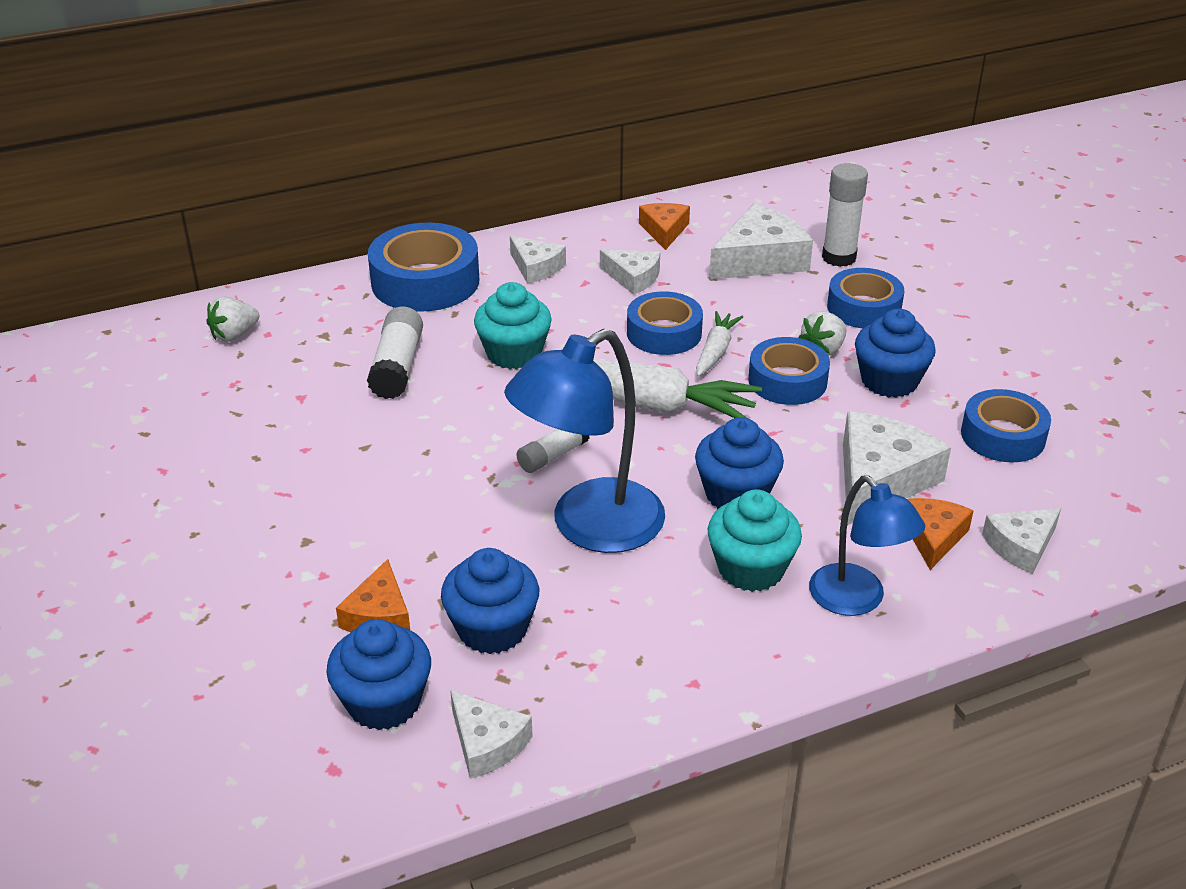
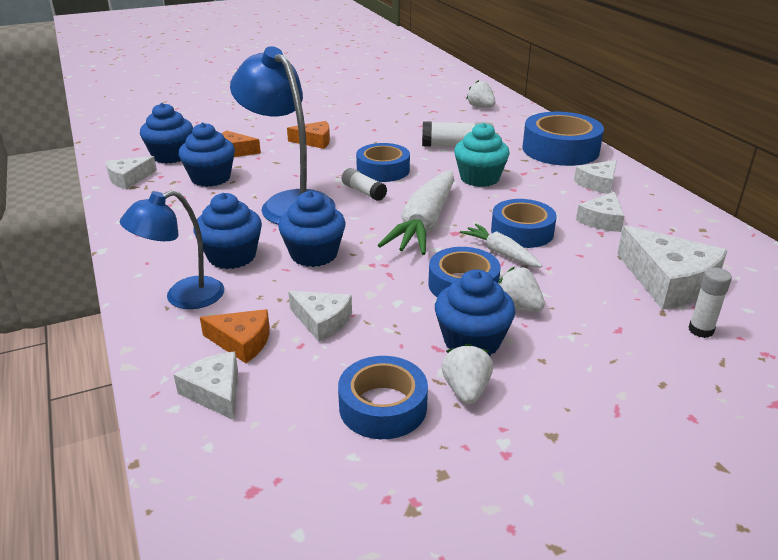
camera: 90 degrees right, 5 degrees down
orange cheese [639,203,690,250] -> orange cheese moved to [287,121,330,149]
white carrot [696,311,743,377] -> white carrot turned 150 degrees counterclockwise [460,224,542,267]
turquoise cupcake [708,489,802,592] -> blue cupcake [193,193,262,269]
white glue stick [822,163,868,267] -> white glue stick [689,267,732,338], size x0.64
blue tape [827,268,904,328] -> blue tape moved to [356,143,410,182]
white cheese [843,411,951,525] -> white cheese [288,291,352,342], size x0.59
none -> white strawberry [442,343,493,404]

